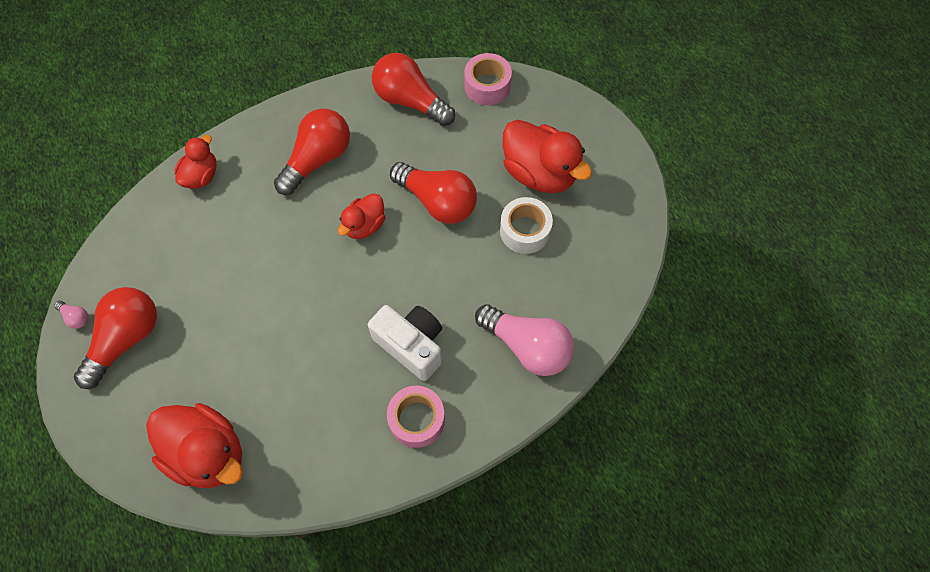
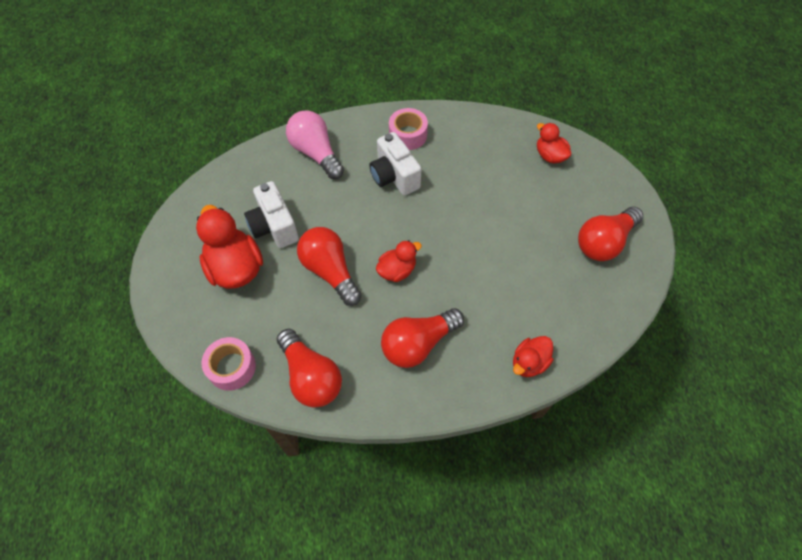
camera: 160 degrees left, 5 degrees down
pink light bulb [54,301,88,329] -> none
red duck [146,403,243,488] -> red duck [537,123,571,164], size x0.57
white tape [500,197,553,254] -> white camera [244,181,299,248]

